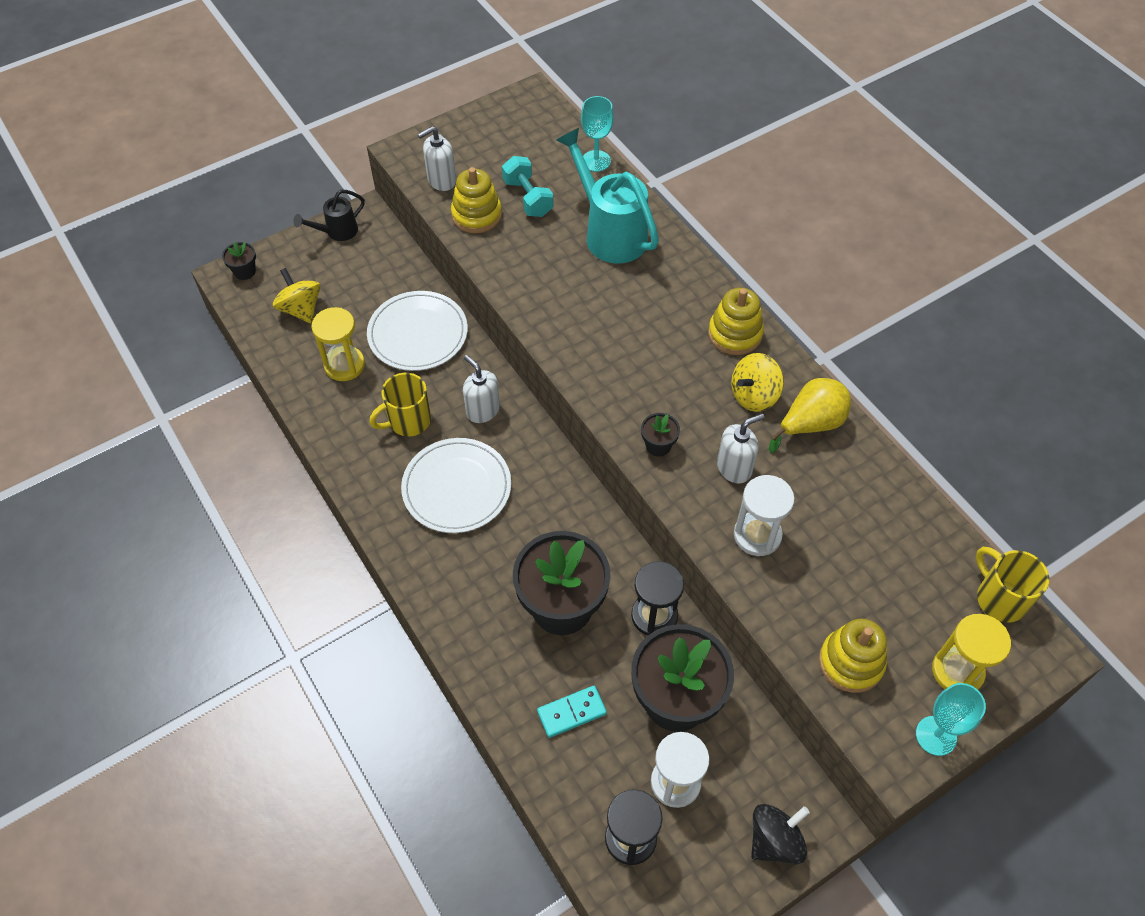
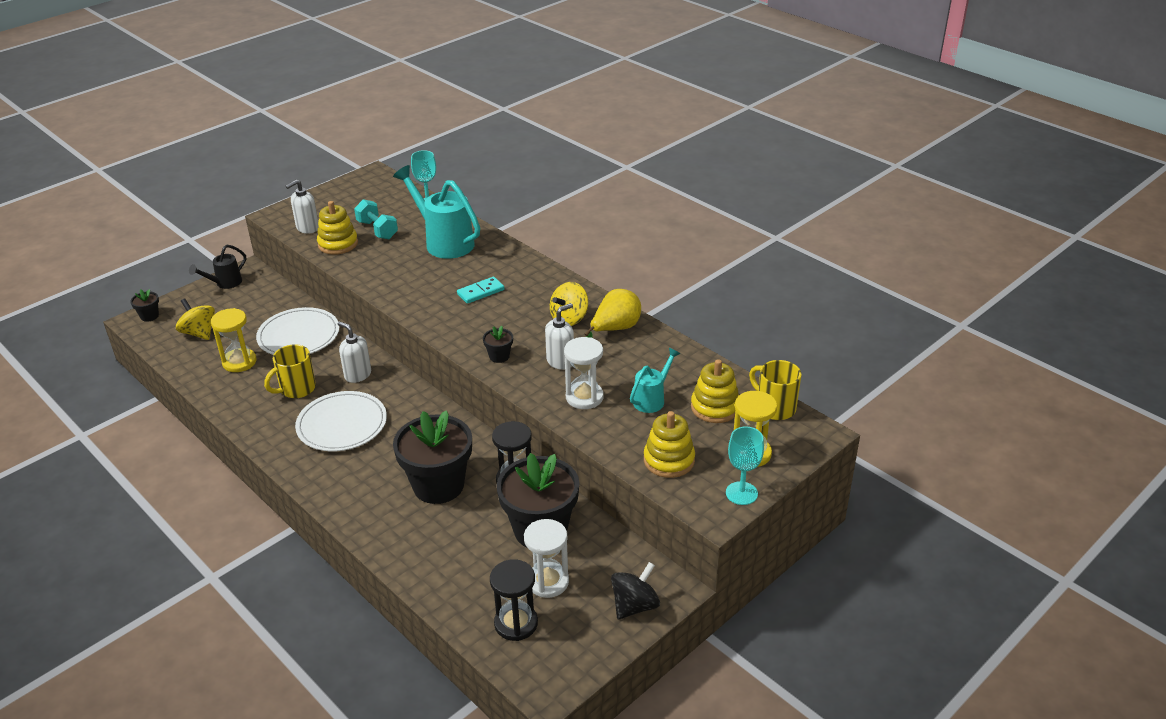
camera: 10 degrees left, 20 degrees down
turquoise domino [537,686,607,738] -> turquoise domino moved to [457,277,505,304]
yellow stacking toy [708,288,764,355] -> yellow stacking toy moved to [691,359,739,423]
none -> turquoise watering can [630,348,680,413]

